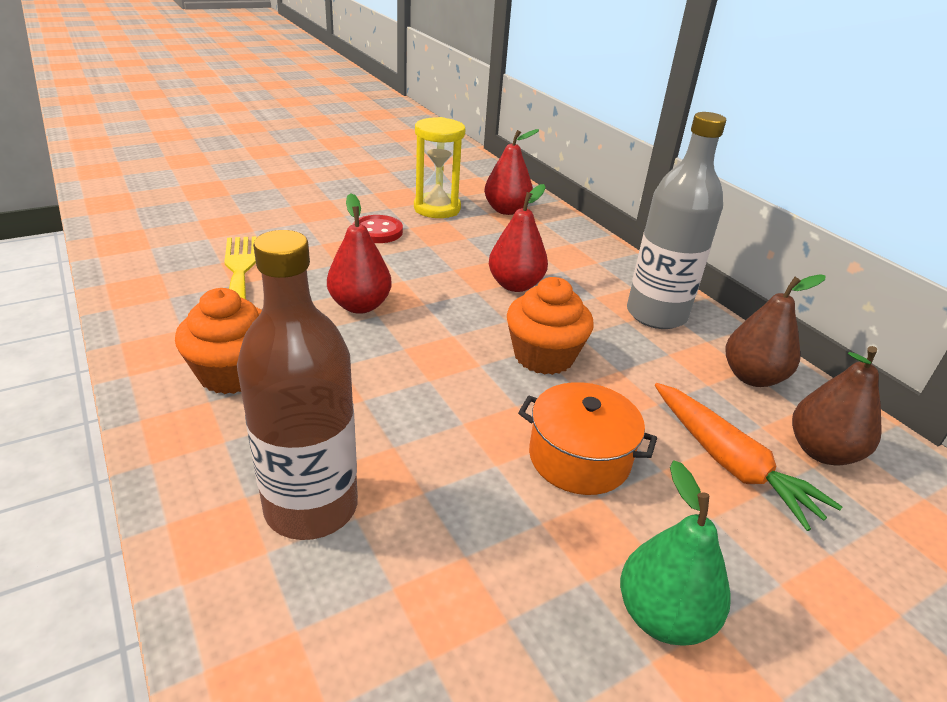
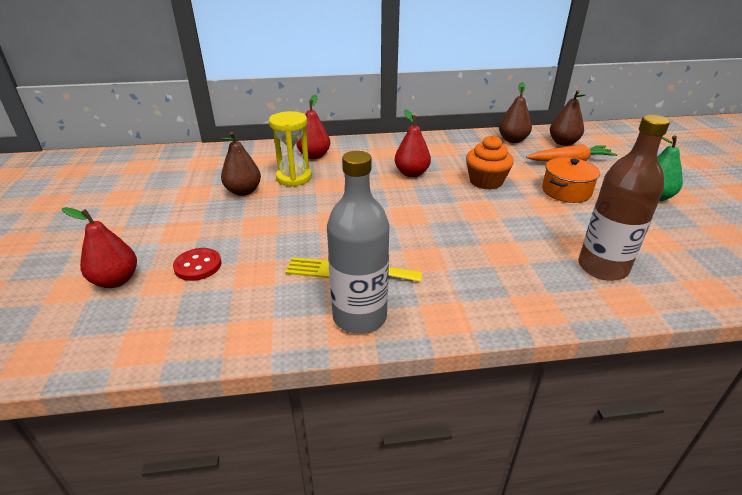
camera: 65 degrees left, 0 degrees up
orange cupcake [175,288,262,394] -> none
red pear [327,193,392,314] -> red pear moved to [62,207,137,288]
red button [352,215,403,243] -> red button moved to [173,248,221,281]
grey bottle [627,112,726,329] -> grey bottle moved to [327,151,389,334]
none -> brown pear [221,132,261,196]

